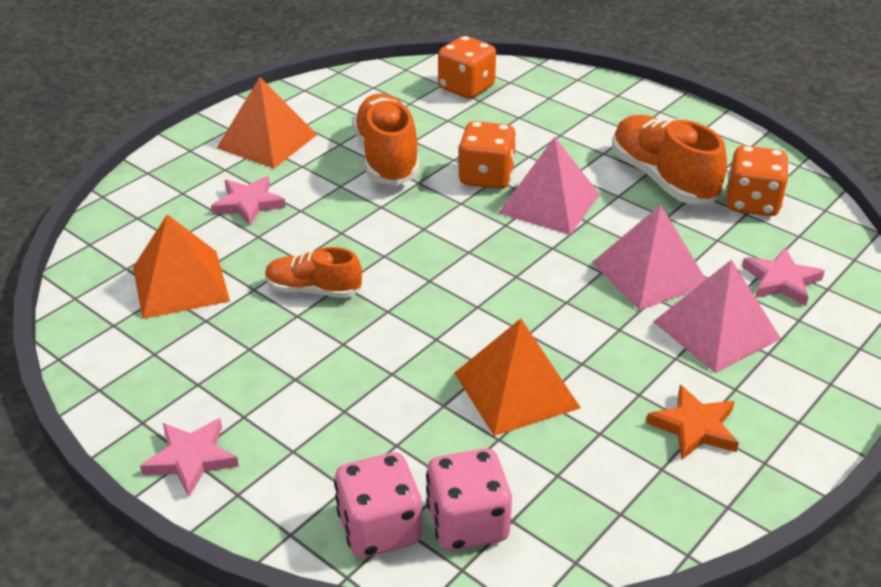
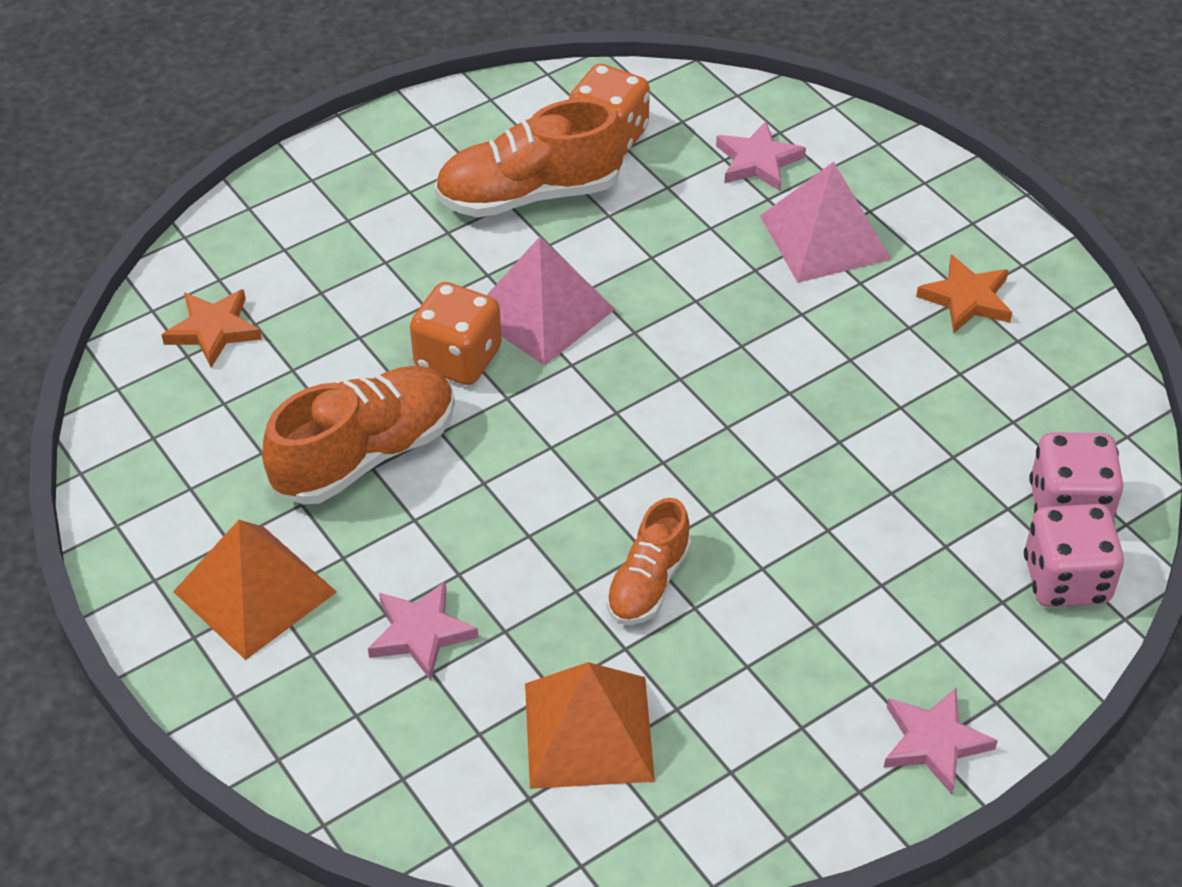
camera: 75 degrees left, 10 degrees up
orange shoe [353,93,420,185] -> orange shoe turned 135 degrees clockwise [262,366,455,505]
orange dice [438,36,496,99] -> orange star [162,289,262,368]
orange pyramid [454,319,581,436] -> none
pink pyramid [592,205,706,310] -> none

